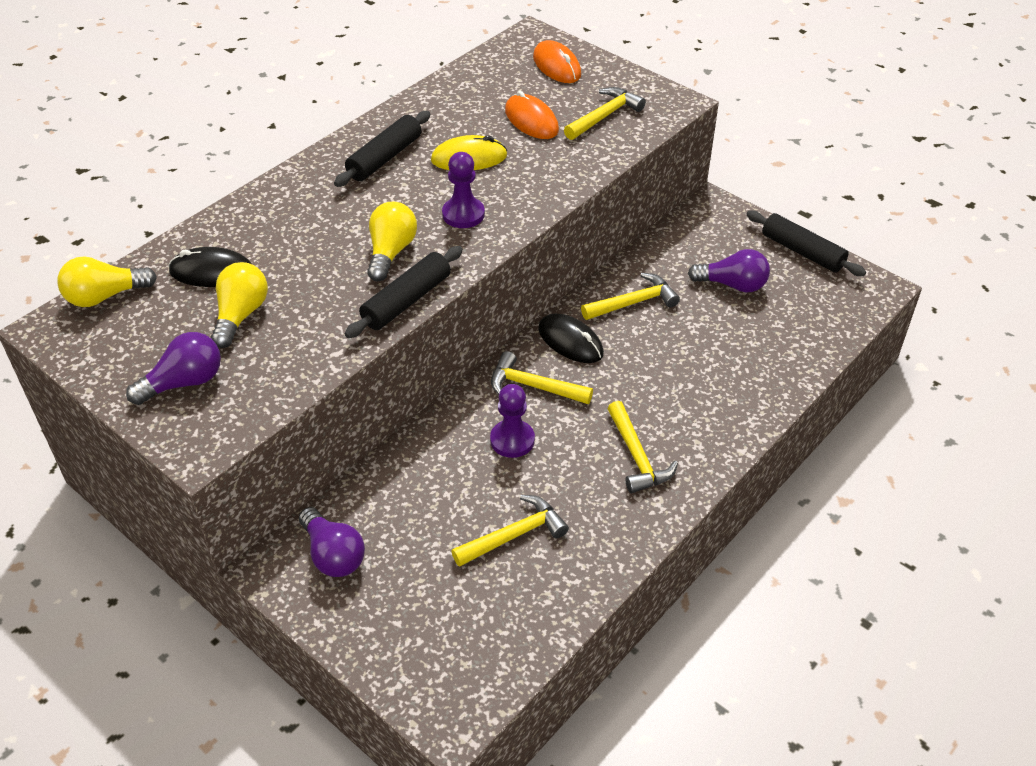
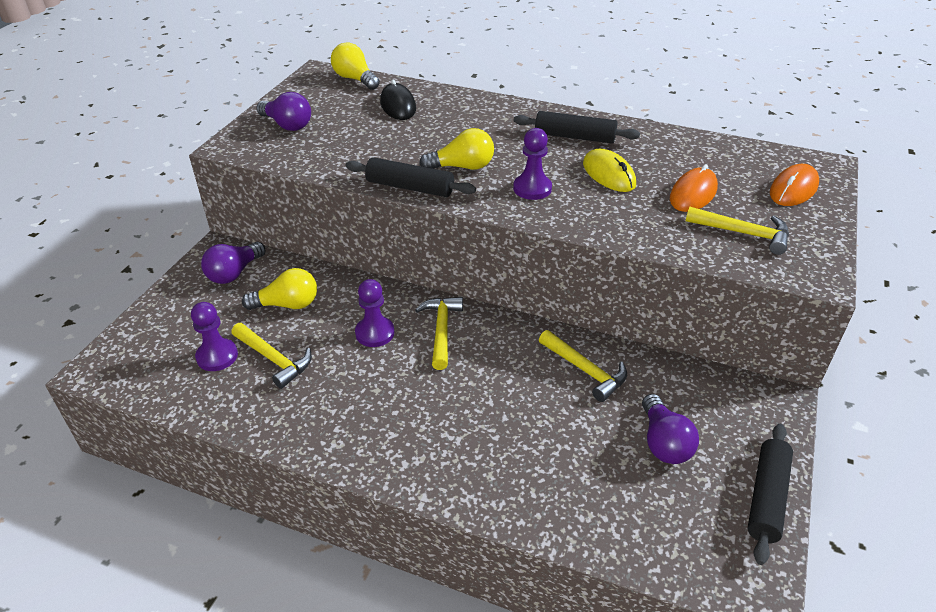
camera: 70 degrees right, 5 degrees down
yellow light bulb [211,262,268,348] -> yellow light bulb moved to [242,268,317,310]
black mouse [538,314,604,363] -> none
yellow hammer [607,401,678,493] -> none
none -> purple pawn [191,302,238,371]

